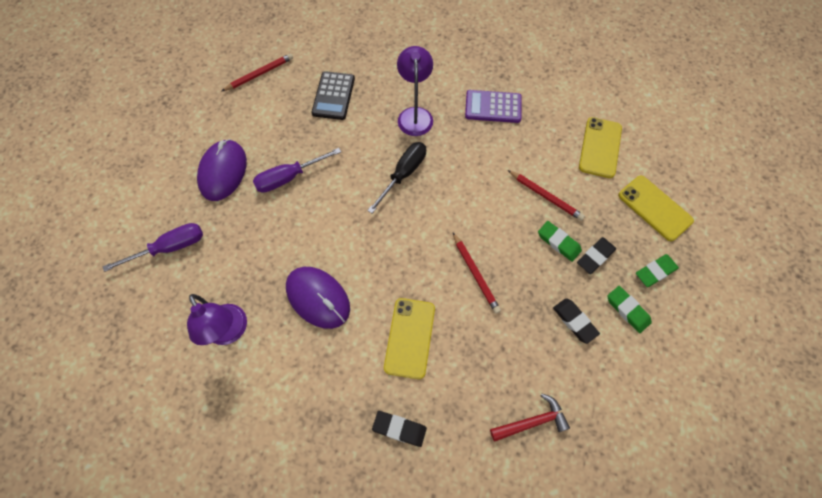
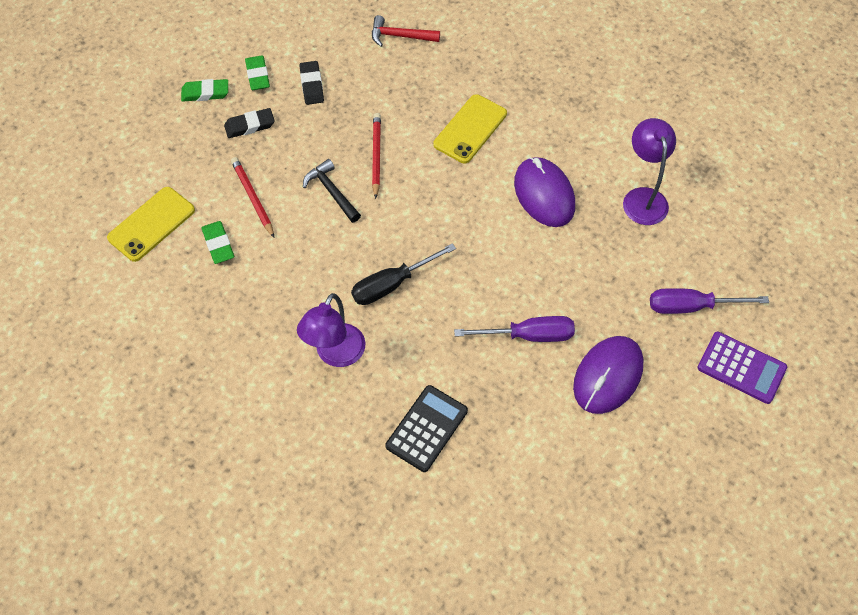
camera: 155 degrees left, 5 degrees down
red pencil [222,53,293,91] -> none
black eraser [372,411,427,447] -> none
purple calculator [465,90,522,123] -> purple calculator moved to [697,331,787,404]
green eraser [538,221,582,262] -> green eraser moved to [201,221,234,264]
yellow phone [618,176,694,241] -> none
none -> black hammer [303,159,361,223]

